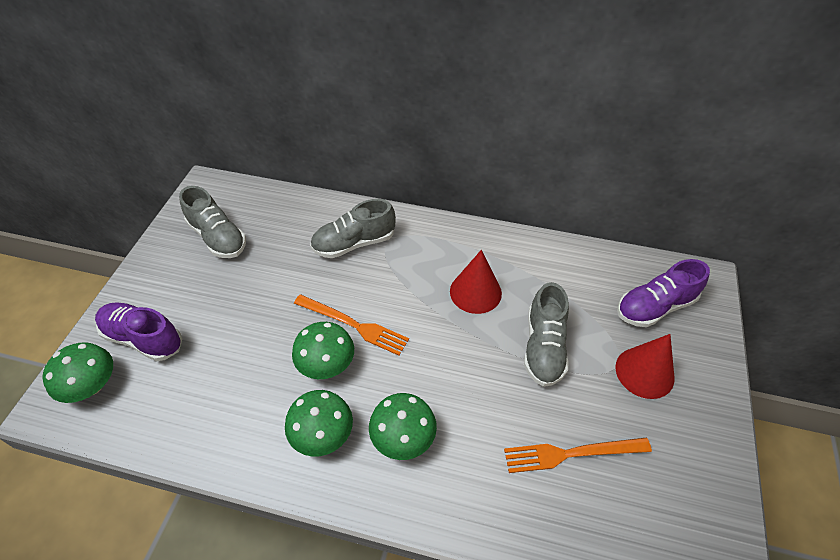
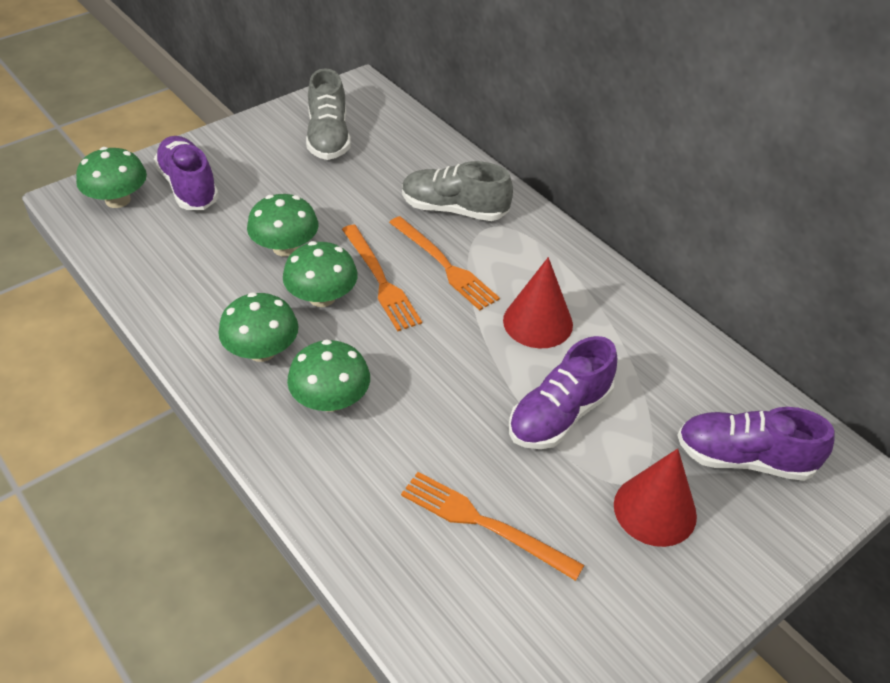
camera: 35 degrees right, 5 degrees down
grey shoe [524,282,569,387] -> purple shoe [509,336,617,449]
none -> green mushroom [247,194,318,256]
none -> orange fork [389,216,500,310]

